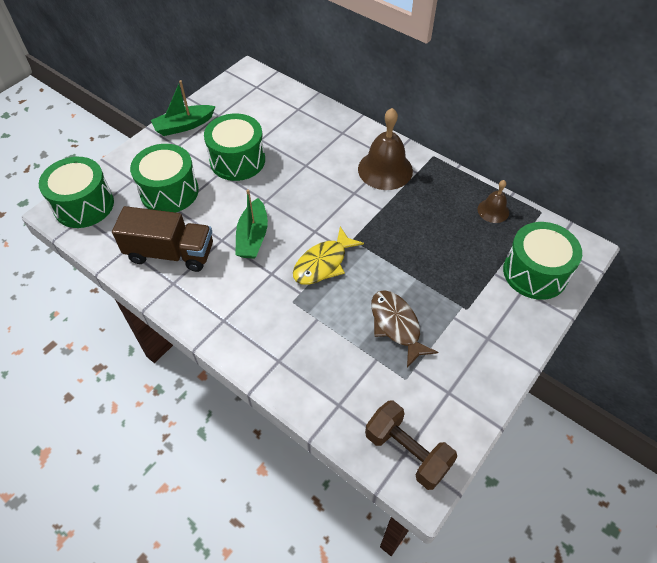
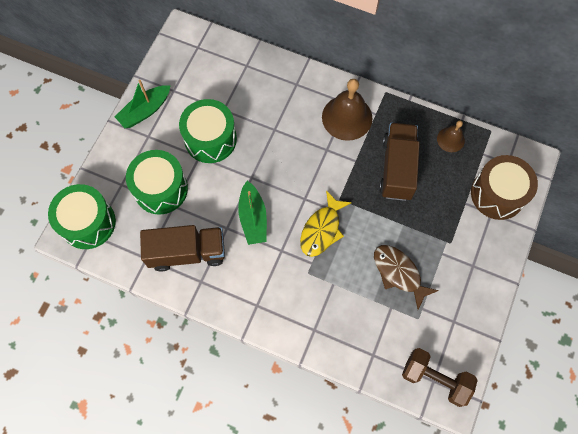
camera: 15 degrees left, 15 degrees up
green drum [503,222,582,300] -> brown drum [471,155,538,220]
none -> brown truck [379,123,420,201]

